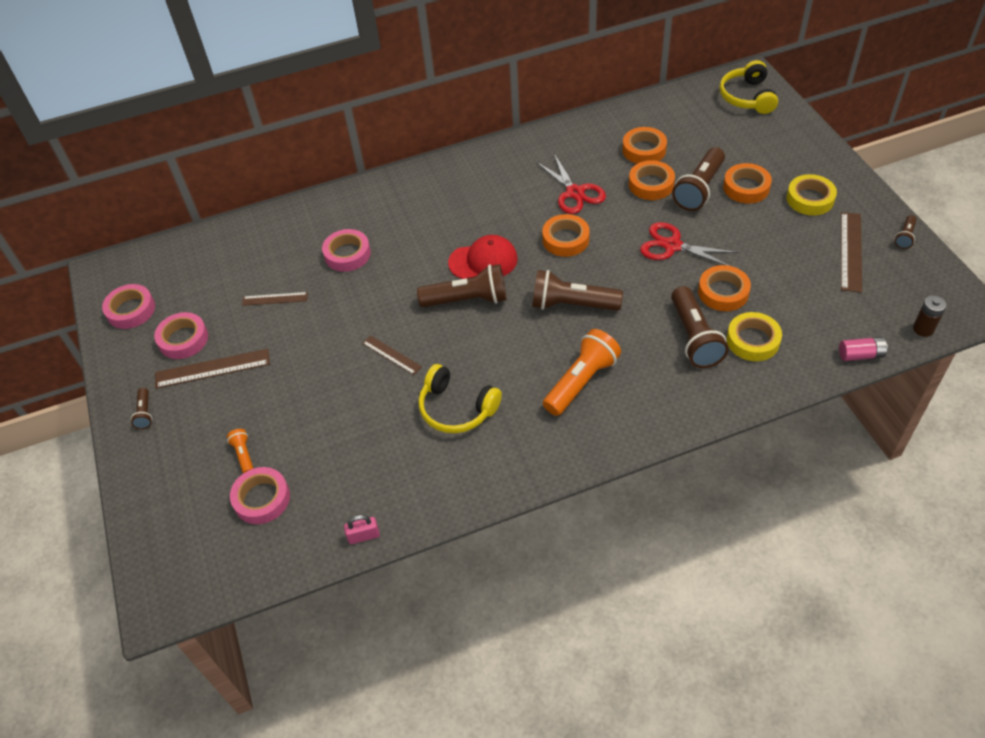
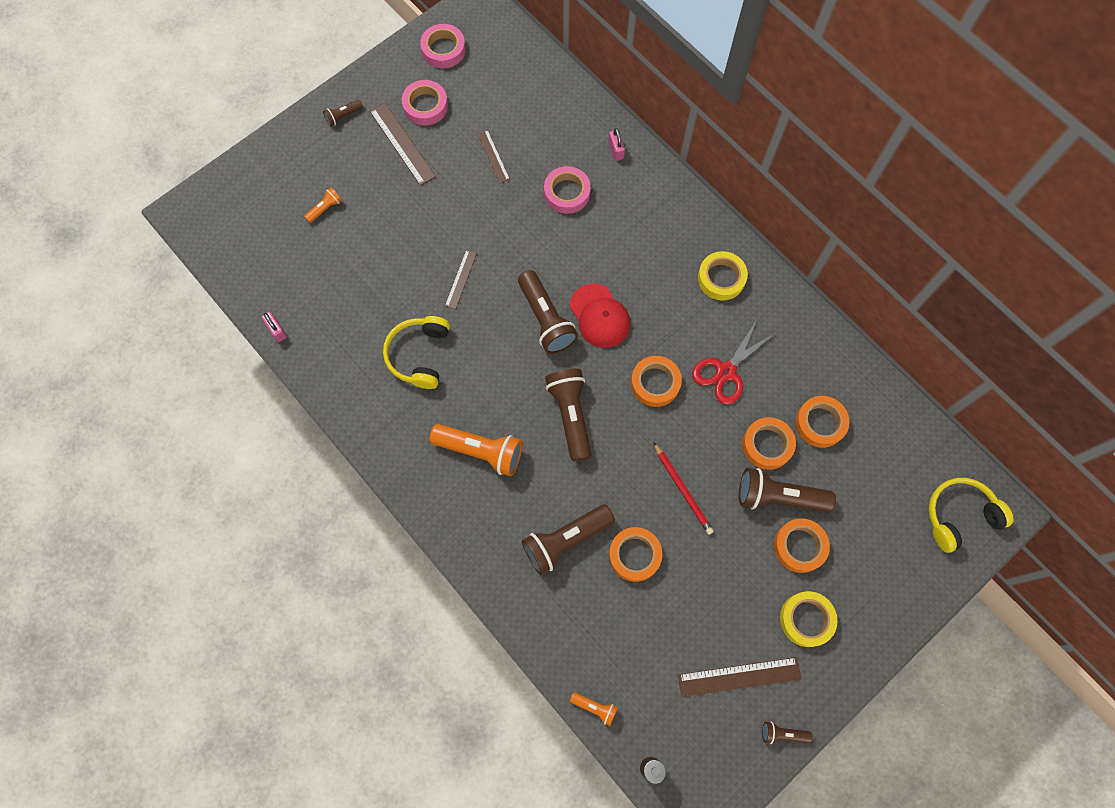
camera: 65 degrees right, 20 degrees up
pink tape [230,467,290,524] -> none
red scissors [640,222,739,266] -> red pencil [653,442,714,535]
yellow tape [727,312,782,361] -> yellow tape moved to [698,251,748,301]
pink battery [839,337,888,361] -> orange flashlight [570,692,618,726]
none -> pink padlock [608,128,625,161]

